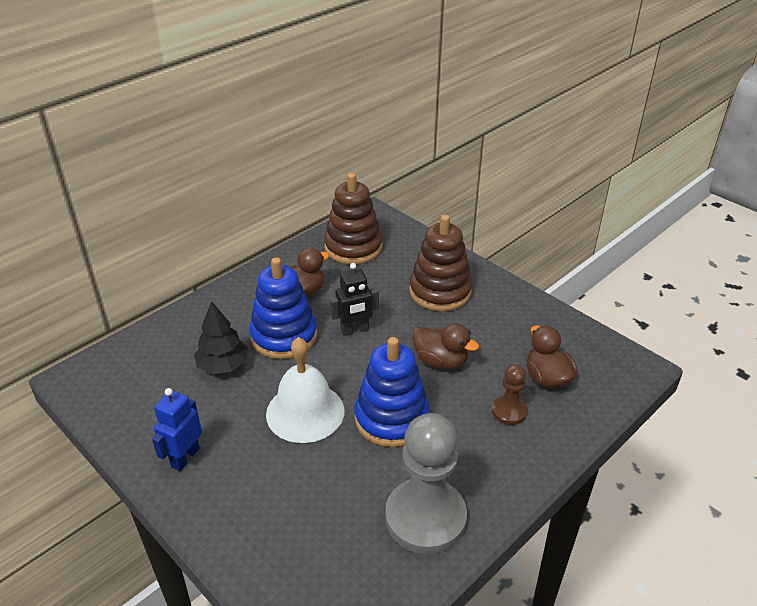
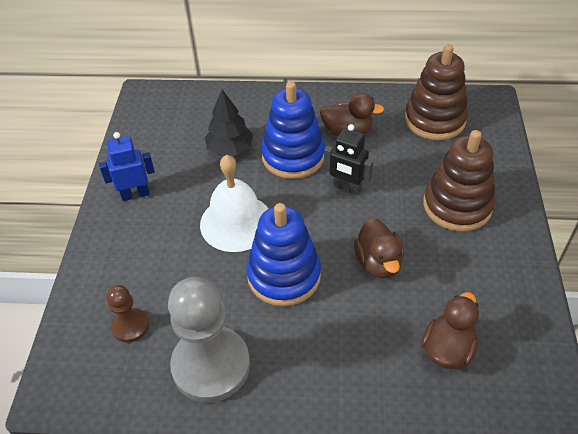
camera: 50 degrees right, 10 degrees up
brown pawn [492,364,527,425] -> brown pawn moved to [106,285,149,343]

